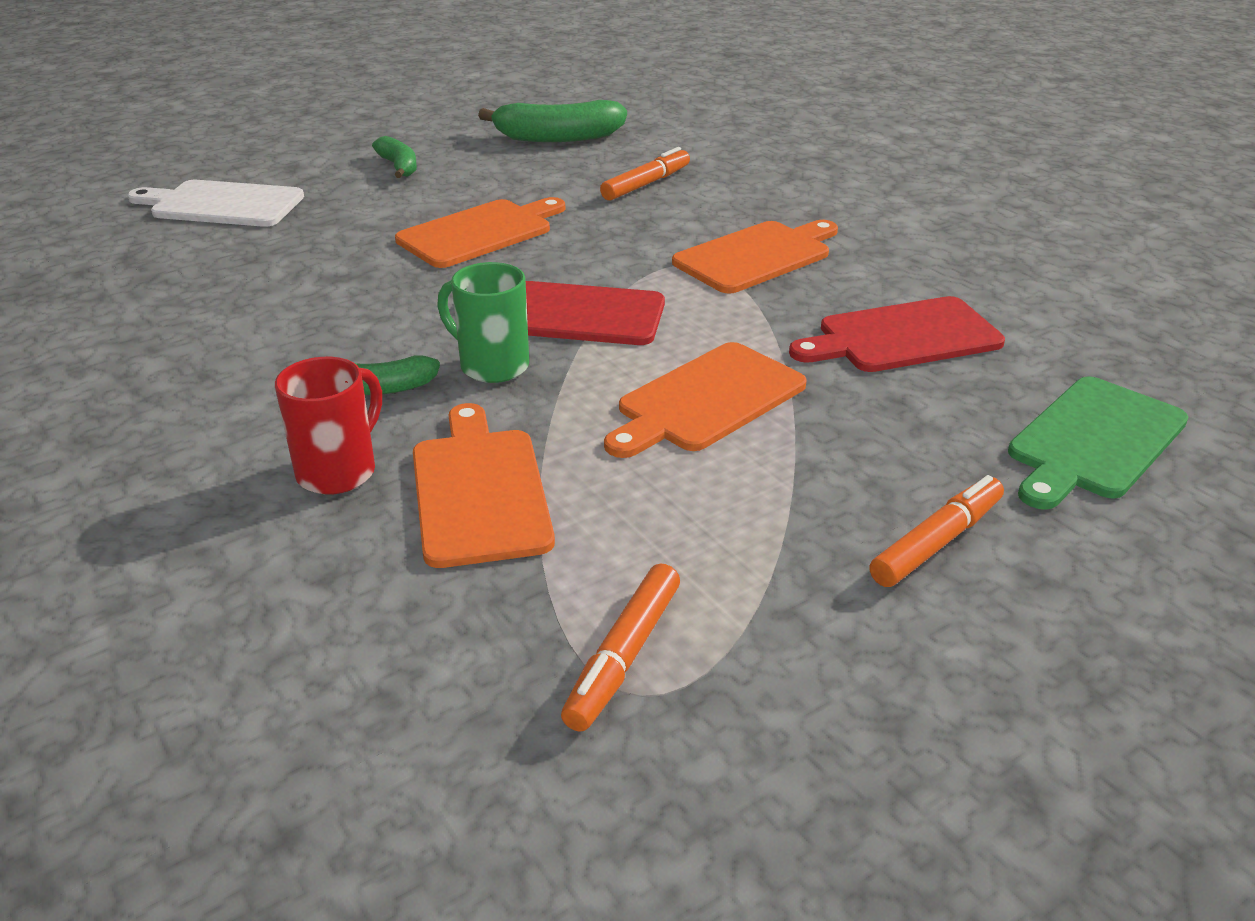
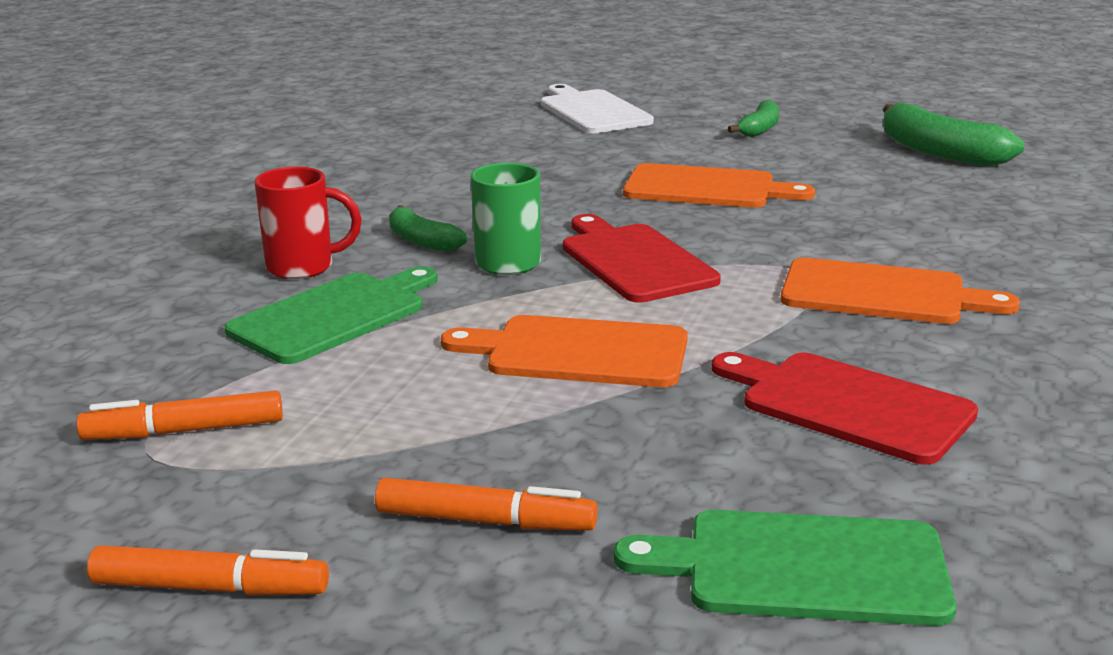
camera: 55 degrees right, 10 degrees down
orange cutting board [413,403,555,568] -> green cutting board [225,267,438,364]
orange marker [600,147,690,201] -> orange marker moved to [87,545,329,595]

